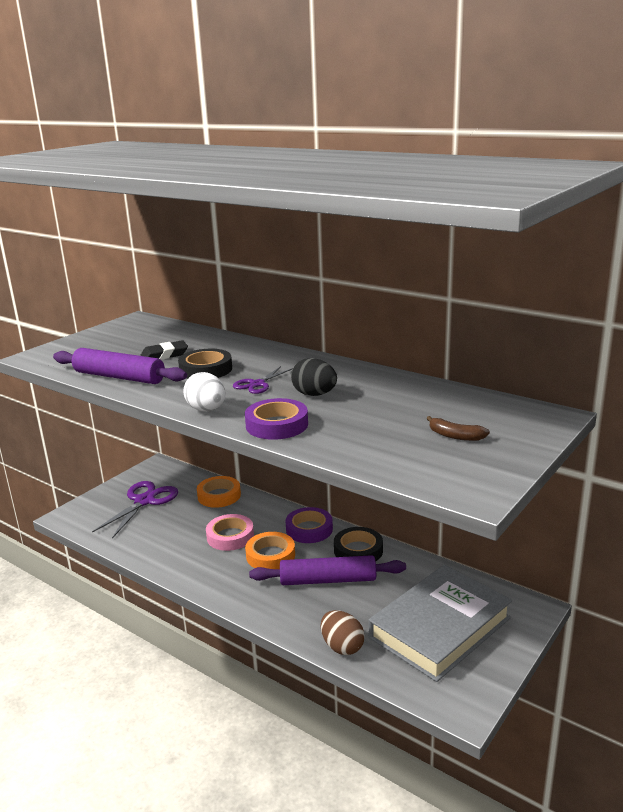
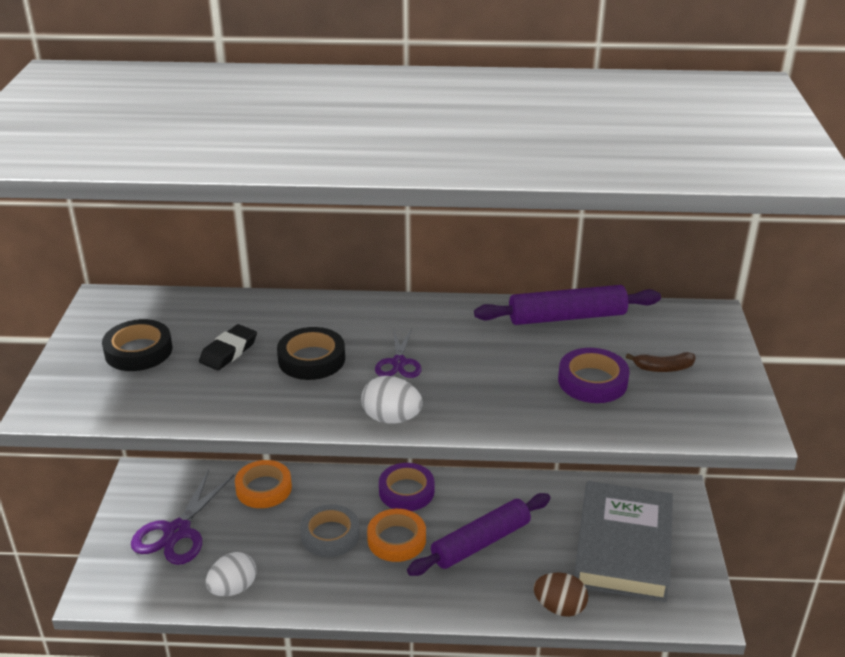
camera: 35 degrees left, 10 degrees up
purple rolling pin [53,348,187,384] -> purple rolling pin moved to [474,285,661,325]
purple scissors [92,481,178,539] -> purple scissors turned 150 degrees counterclockwise [131,469,234,565]
pink tape [206,514,254,551] -> grey tape [300,504,359,557]
purple tape [245,398,308,440] -> purple tape moved to [558,348,630,403]
black egg [291,358,337,396] -> none
black tape [334,527,383,561] -> black tape moved to [102,319,172,371]
none -> white egg [206,552,257,597]

